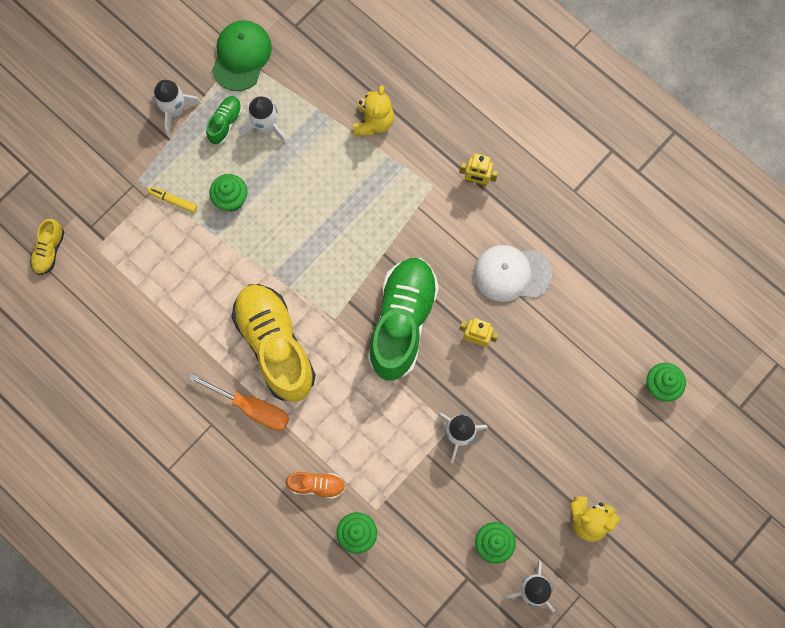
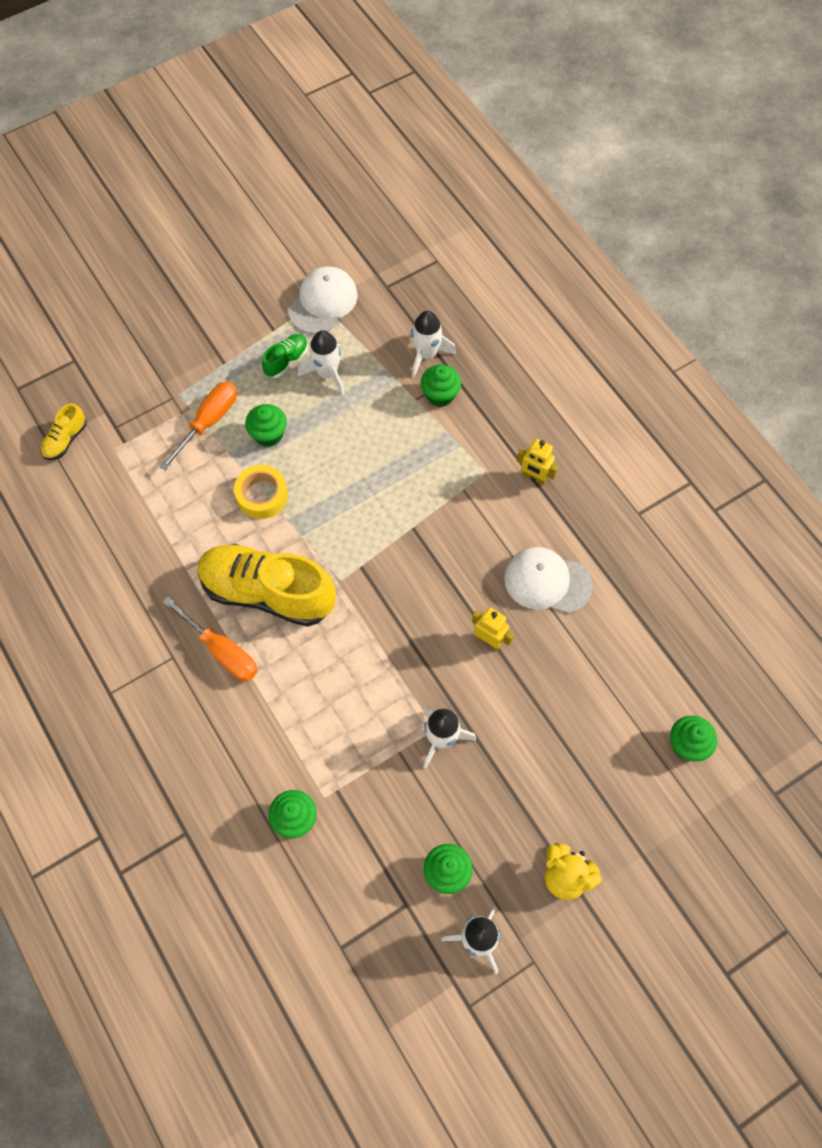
camera: 15 degrees right, 10 degrees down
yellow marker [148,187,197,213] -> orange screwdriver [159,382,237,470]
white rocket [153,80,202,136] -> white rocket moved to [410,311,456,377]
green cap [212,20,272,91] -> white cap [288,266,358,334]
yellow shoe [231,284,316,402] -> yellow shoe turned 60 degrees counterclockwise [197,544,336,627]
orange shoe [286,472,345,499] -> none
yellow teddy bear [353,85,394,136] -> green cupcake [421,365,461,407]
green shoe [368,258,439,381] -> none
none -> yellow tape [234,465,288,519]

